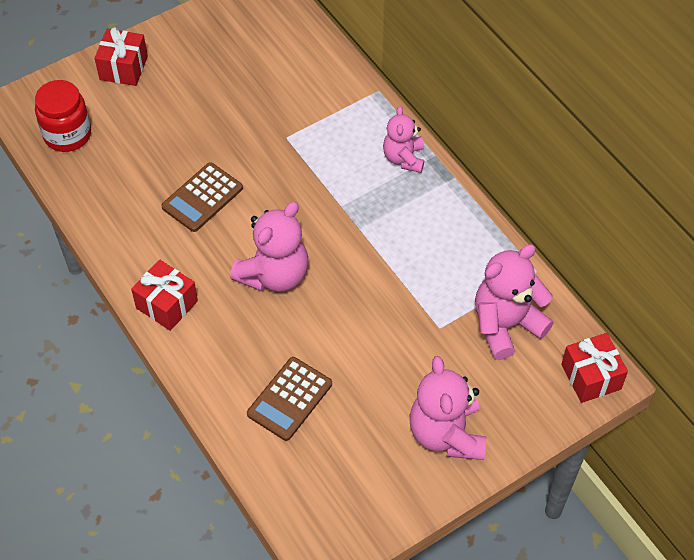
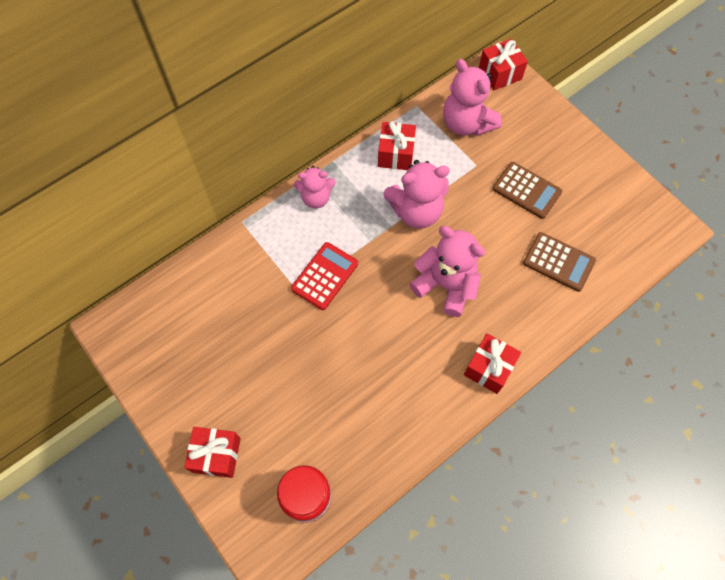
camera: 95 degrees left, 10 degrees up
brown calculator [161,162,243,232] -> brown calculator moved to [492,162,562,219]
pink teddy bear [410,356,486,460] -> pink teddy bear moved to [383,160,450,229]
none -> red calculator [291,242,358,310]
none -> red gift [378,121,416,170]

